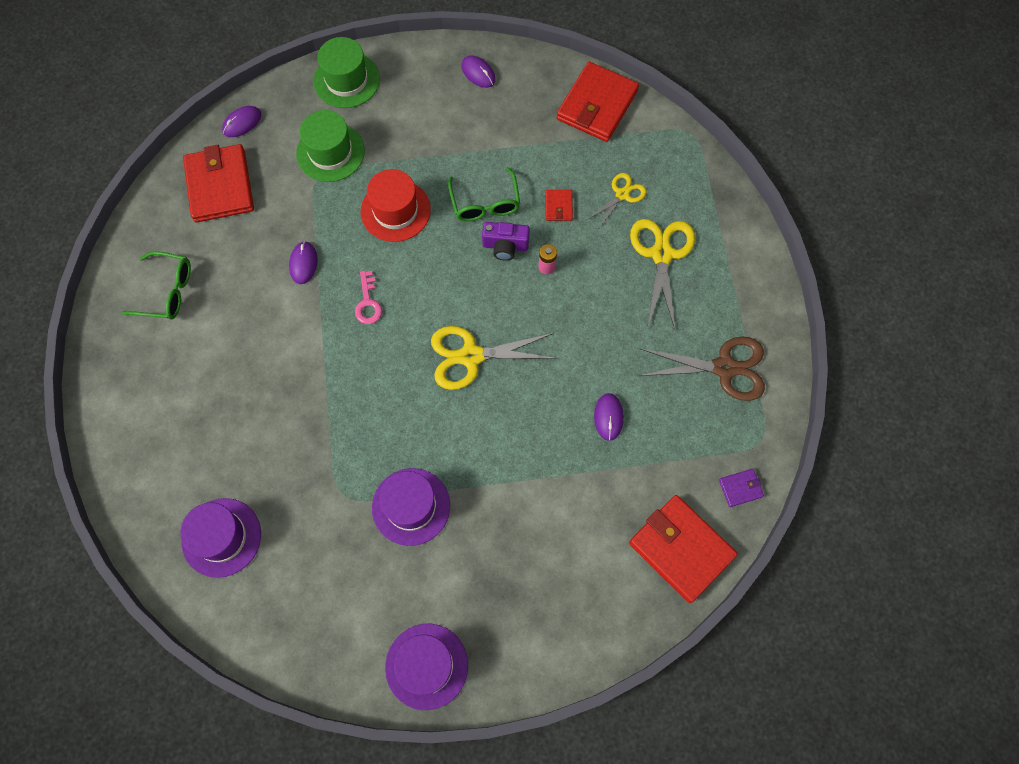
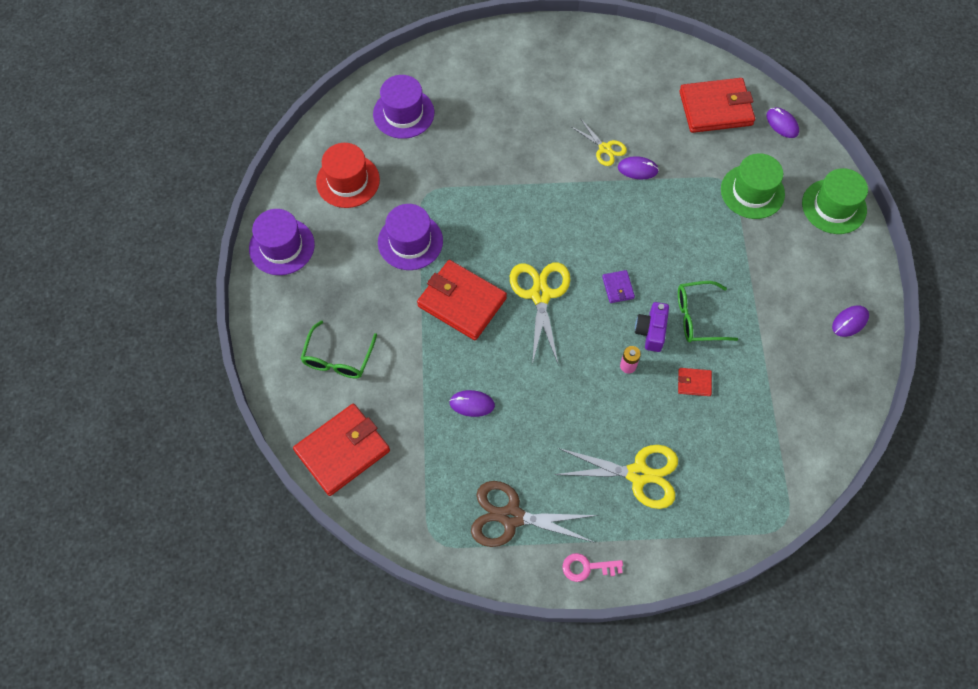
camera: 95 degrees right, 5 degrees down
green glasses [122,251,191,320] -> green glasses moved to [300,320,377,379]
pink key [355,271,382,324] -> pink key moved to [562,553,623,582]
red hat [361,169,431,242] -> red hat moved to [316,143,380,208]
red wallet [557,62,639,142] -> red wallet moved to [417,260,507,340]
yellow scissors [588,173,646,228] -> yellow scissors moved to [572,119,627,166]
brown scissors [639,336,765,401] -> brown scissors turned 90 degrees clockwise [471,481,598,547]
purple wallet [719,469,764,507] -> purple wallet moved to [602,270,635,303]

